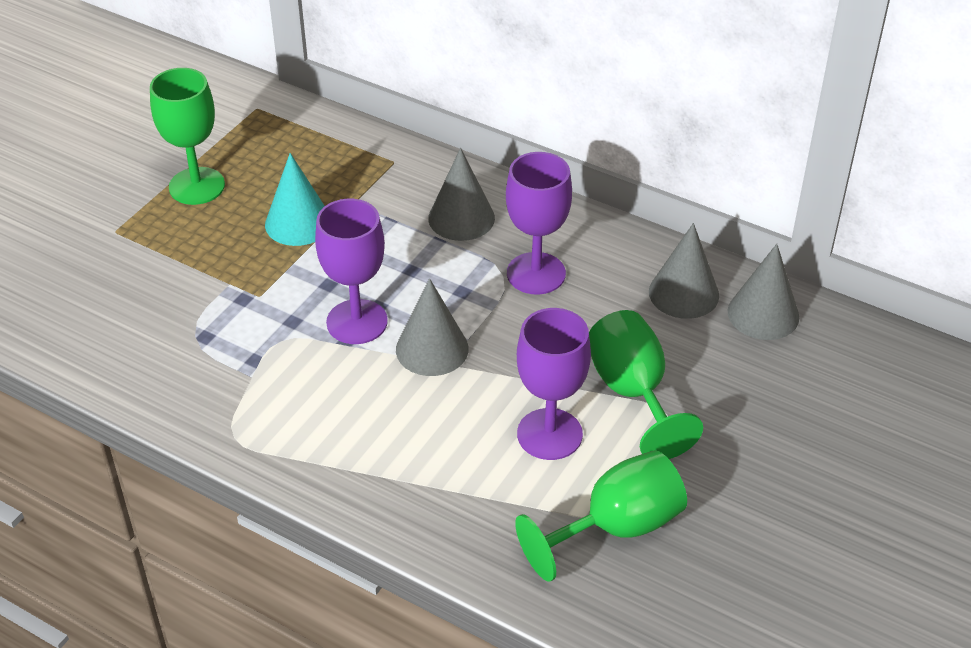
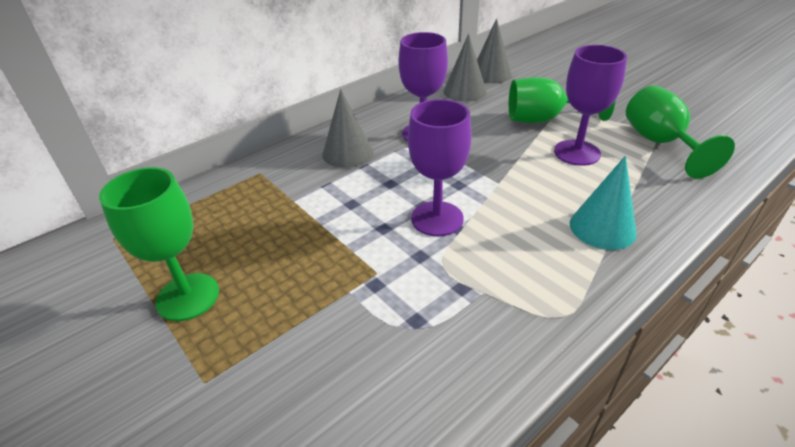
camera: 70 degrees left, 5 degrees down
turquoise cone [265,153,325,246] -> turquoise cone moved to [570,156,637,250]
grey cone [396,278,469,376] -> none

